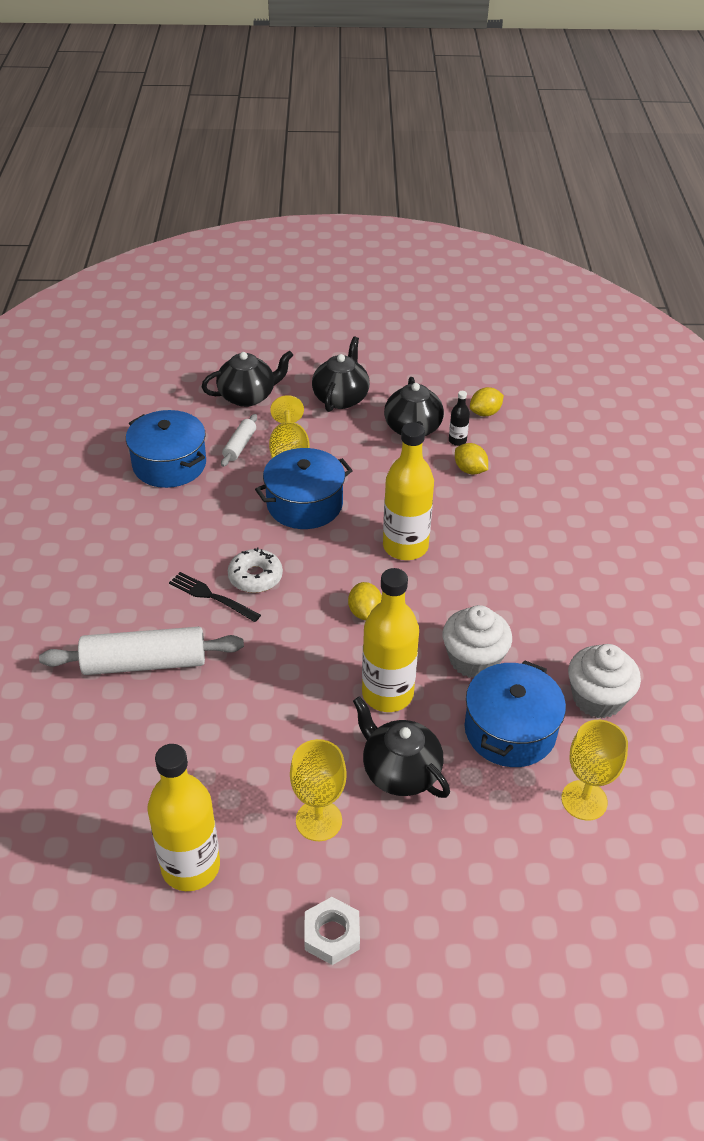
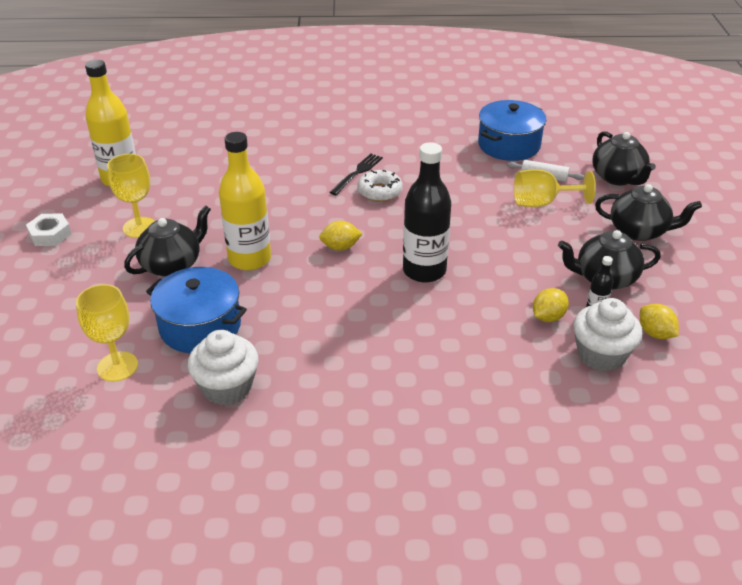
camera: 90 degrees right, 5 degrees down
white rolling pin [39,627,244,675] -> none
blue pot [255,448,353,529] -> none
yellow bottle [383,422,434,560] -> black bottle [403,142,451,283]
white cupcake [443,605,512,678] -> white cupcake moved to [573,298,642,371]

